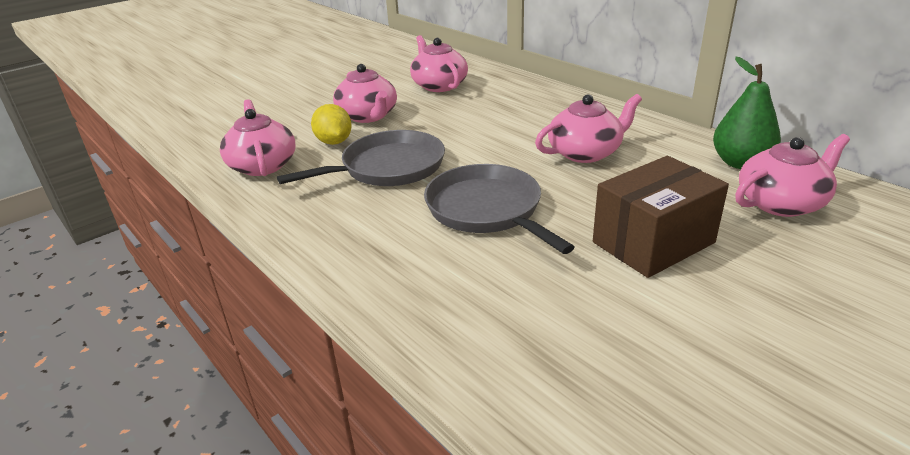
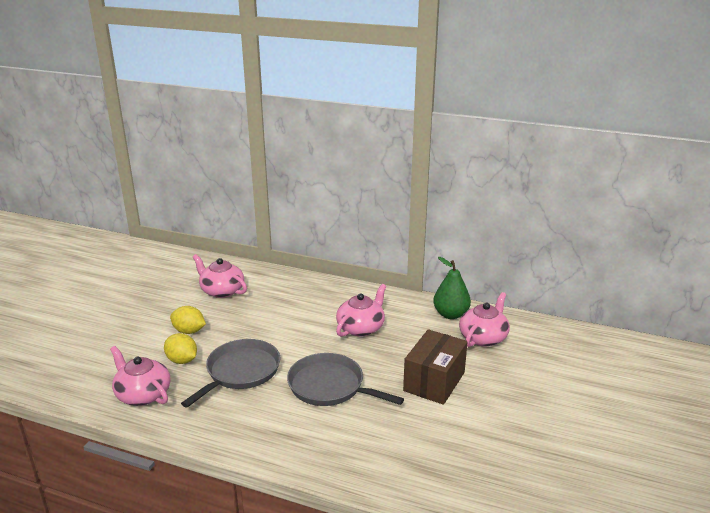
camera: 30 degrees left, 5 degrees down
pink teapot [333,64,397,123] -> yellow lemon [170,306,206,334]

